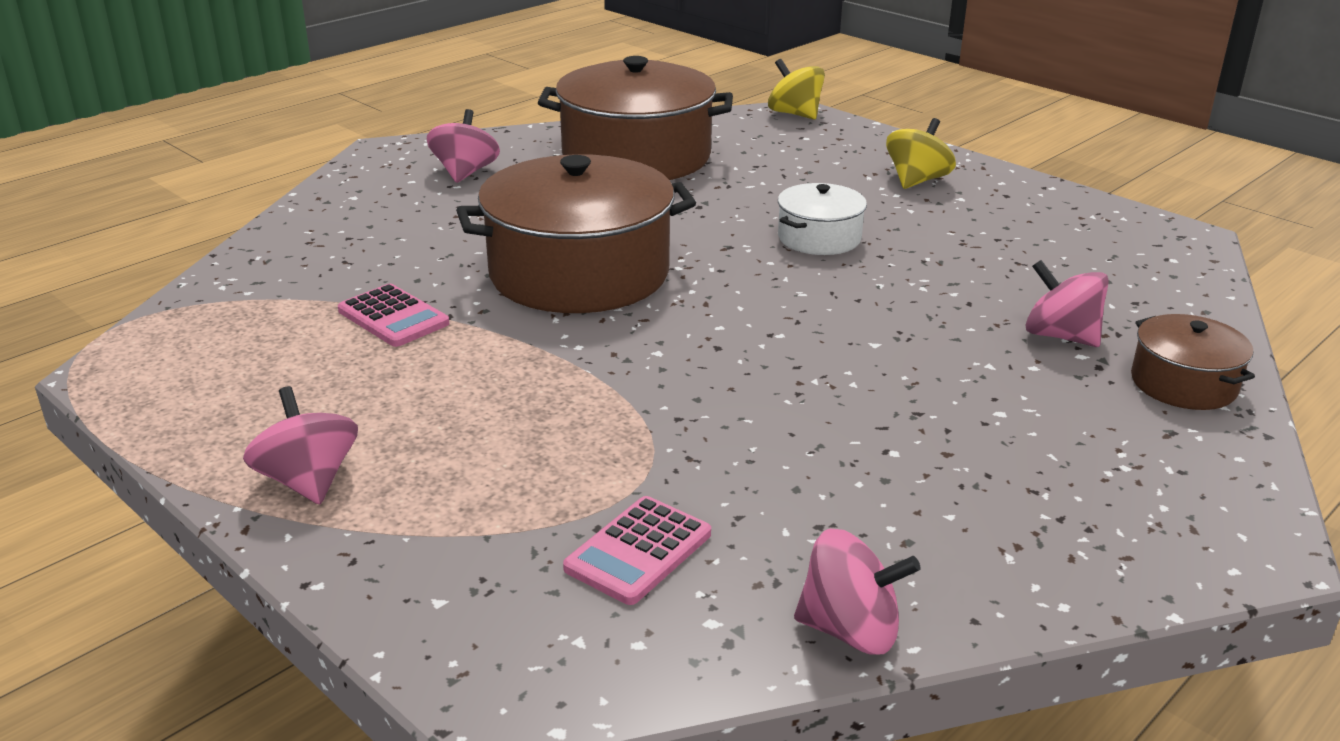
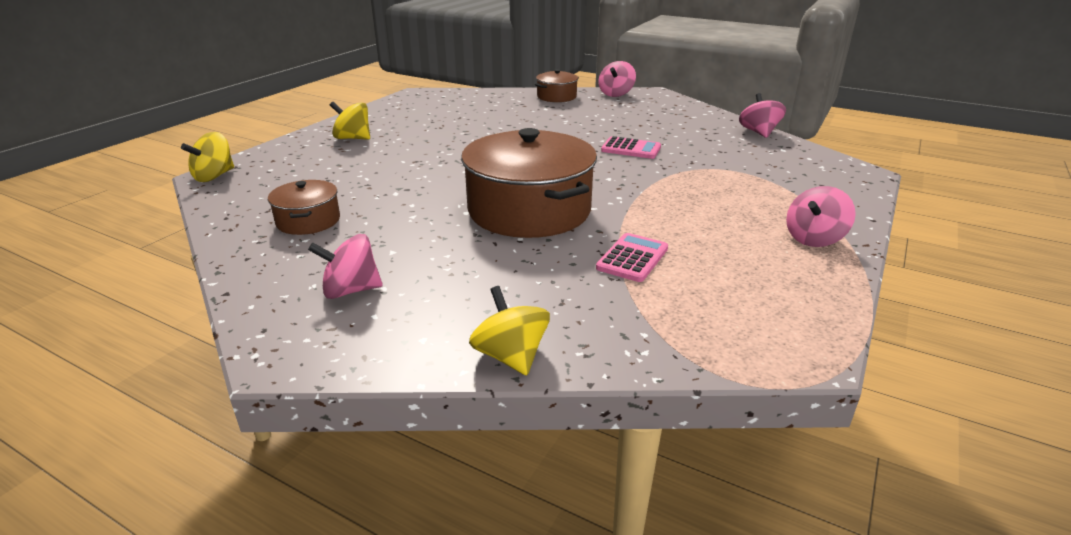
camera: 105 degrees left, 0 degrees up
brown pot [538,56,733,180] -> brown pot [268,180,340,235], size x0.49
pink calculator [563,496,711,605] -> pink calculator moved to [601,136,661,159]
white pot [778,183,867,255] -> none
pink spinning top [1026,260,1109,347] -> pink spinning top moved to [598,61,636,97]
none -> yellow spinning top [469,286,550,376]

